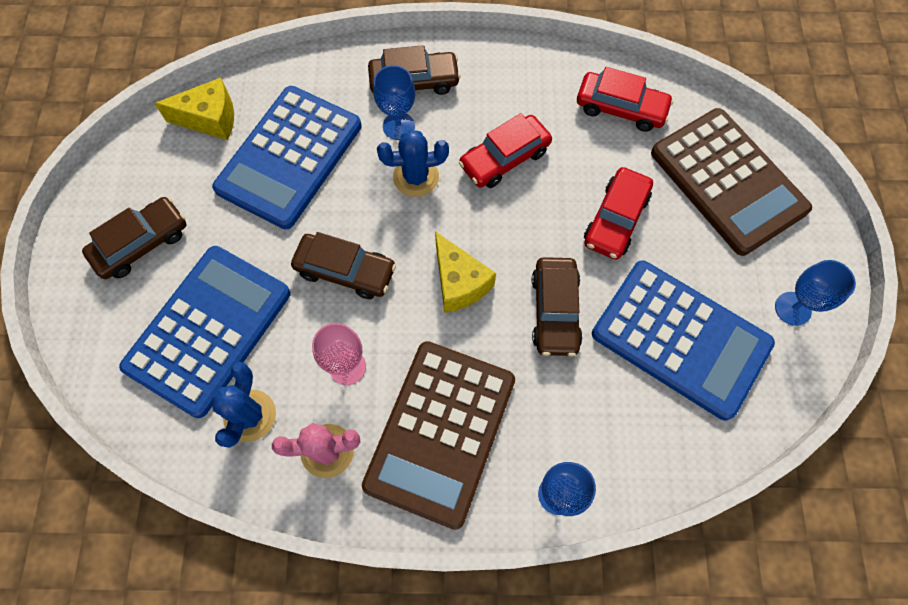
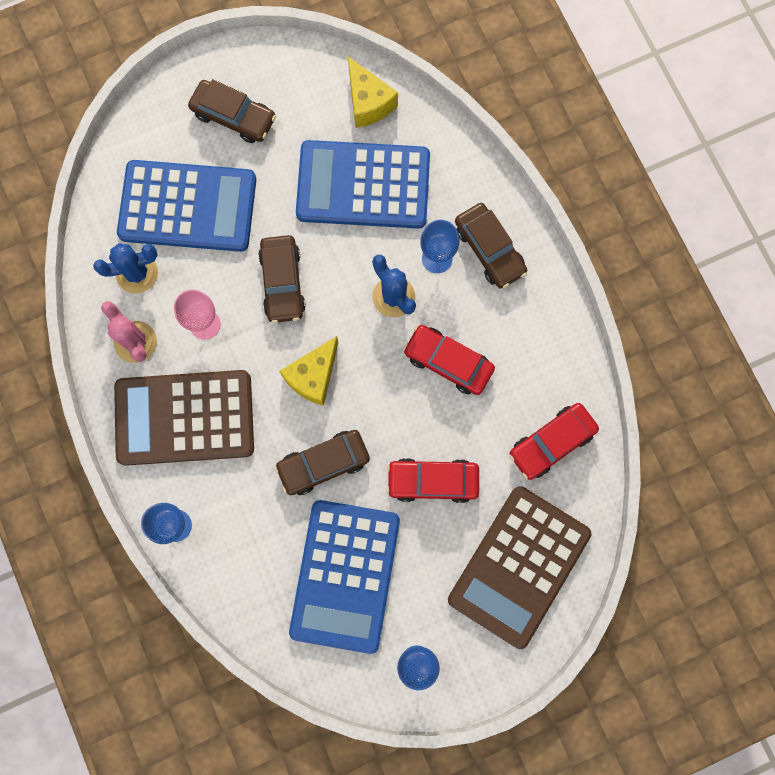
camera: 65 degrees right, 10 degrees up
red car [577,67,674,132] -> red car turned 60 degrees clockwise [509,403,599,480]

